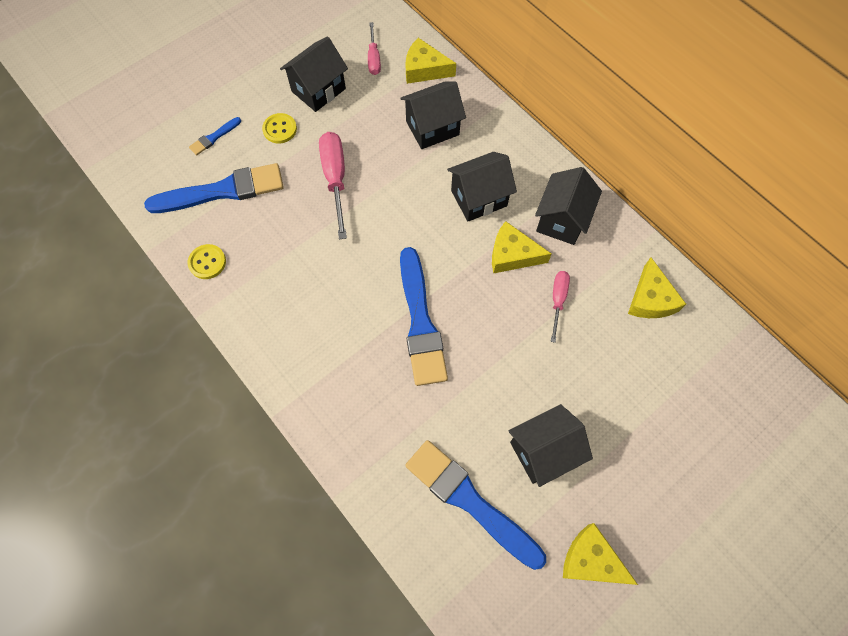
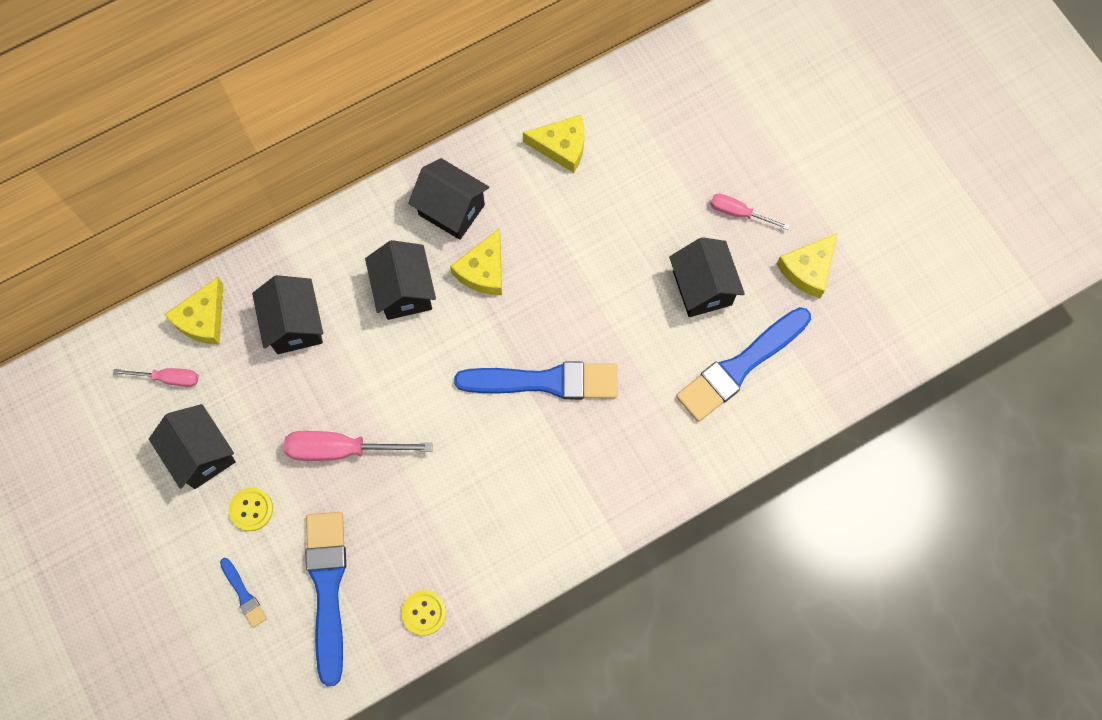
camera: 80 degrees left, 5 degrees up
pink screwdriver [551,271,570,343] -> pink screwdriver moved to [710,194,789,230]

